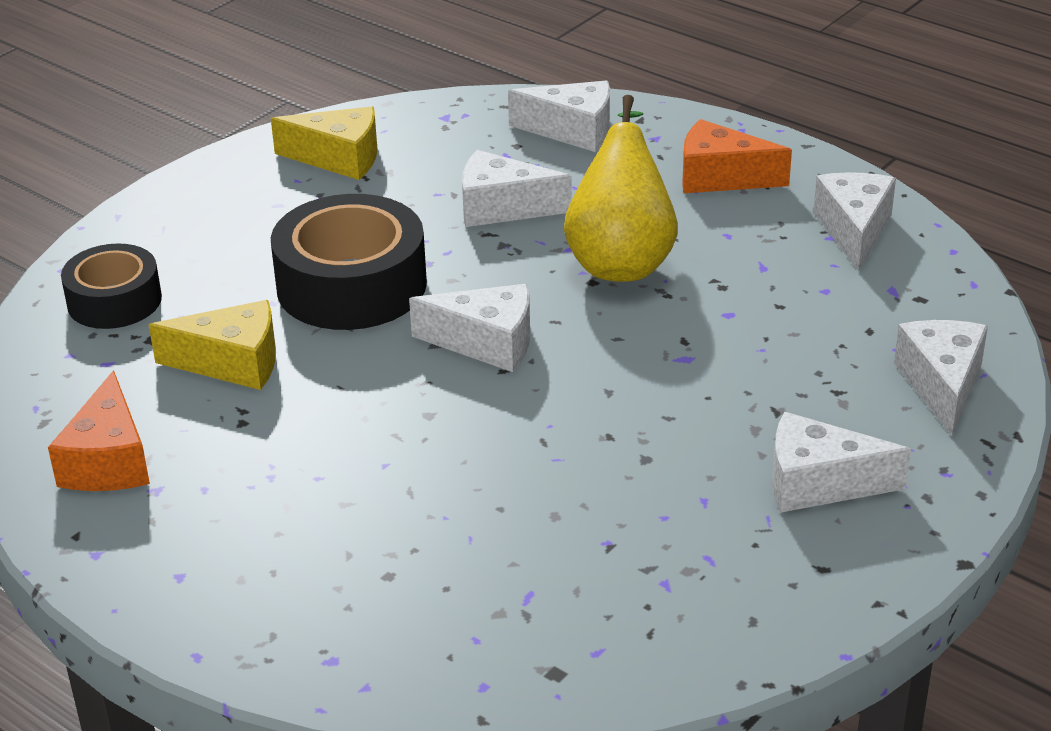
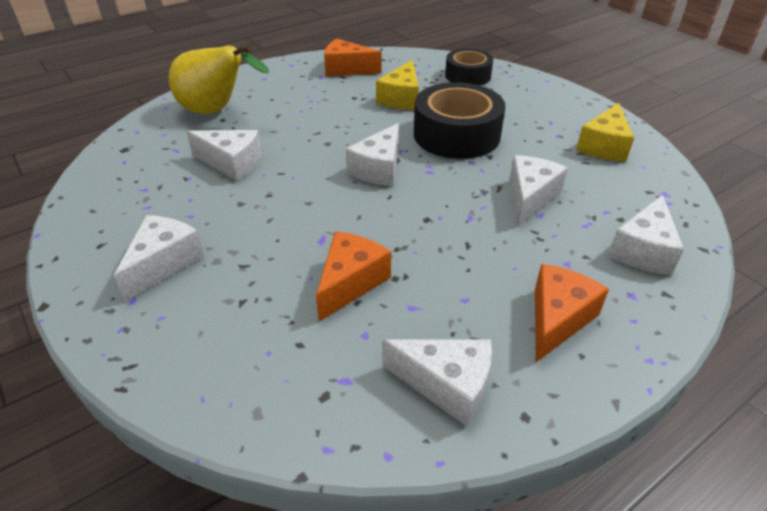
camera: 105 degrees right, 5 degrees up
yellow pear [564,95,678,282] -> yellow pear moved to [169,45,269,114]
white cheese [894,320,988,436] -> white cheese moved to [186,130,262,181]
none -> orange cheese [316,232,391,322]

